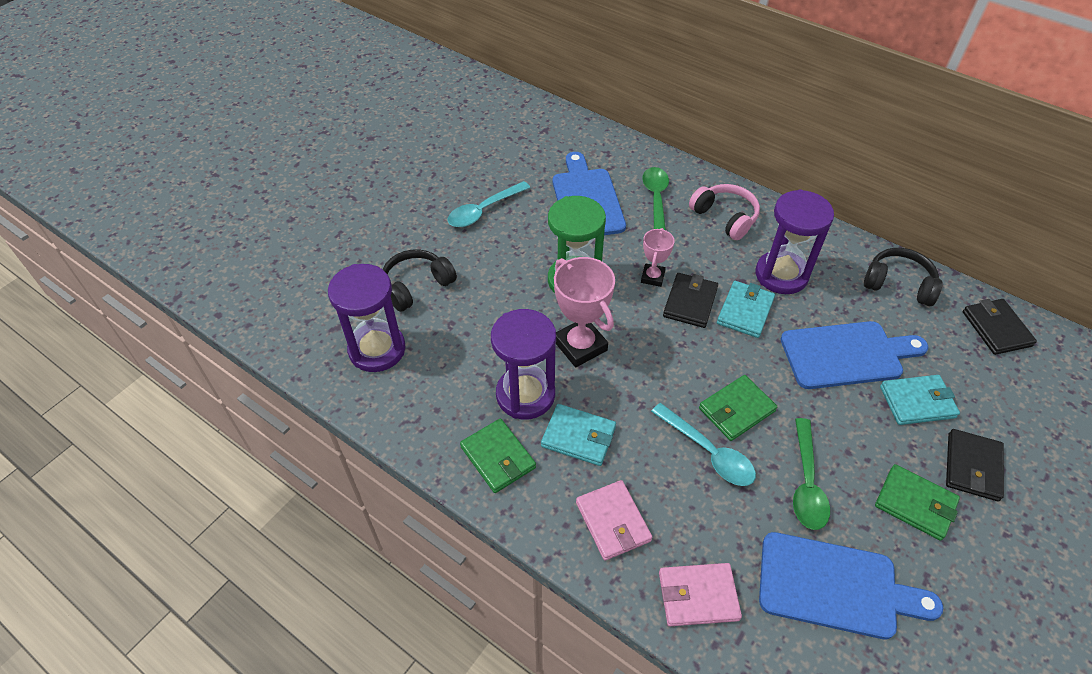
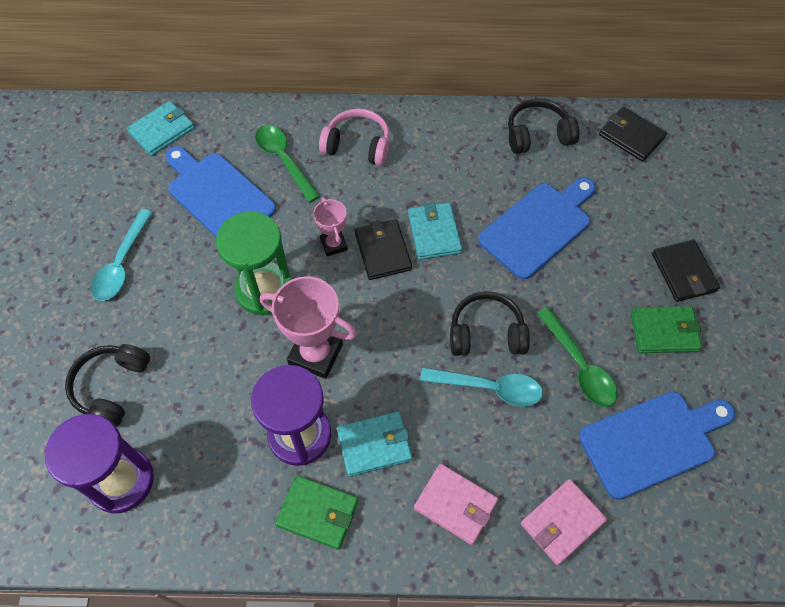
camera: 35 degrees left, 10 degrees up
green wallet [699,375,777,441] -> black headphones [450,291,530,356]
purple hourglass [756,189,834,294] -> none
turquoise wallet [880,375,960,425] -> turquoise wallet moved to [127,101,194,156]

